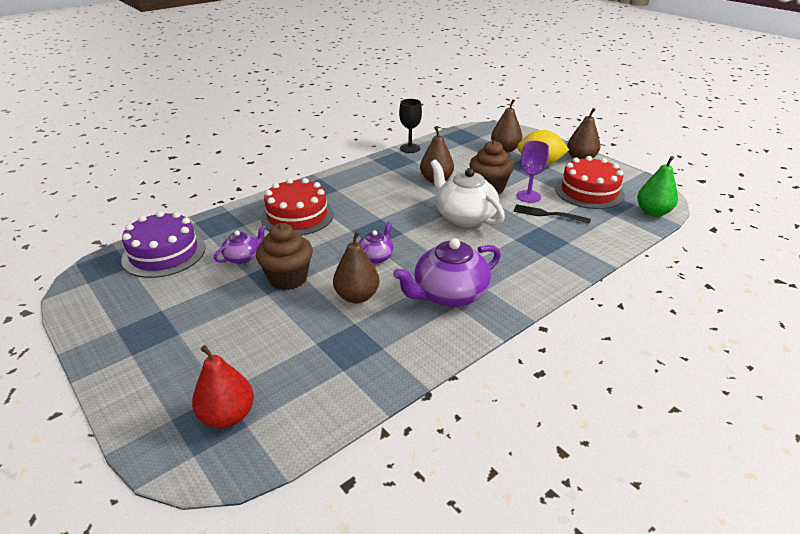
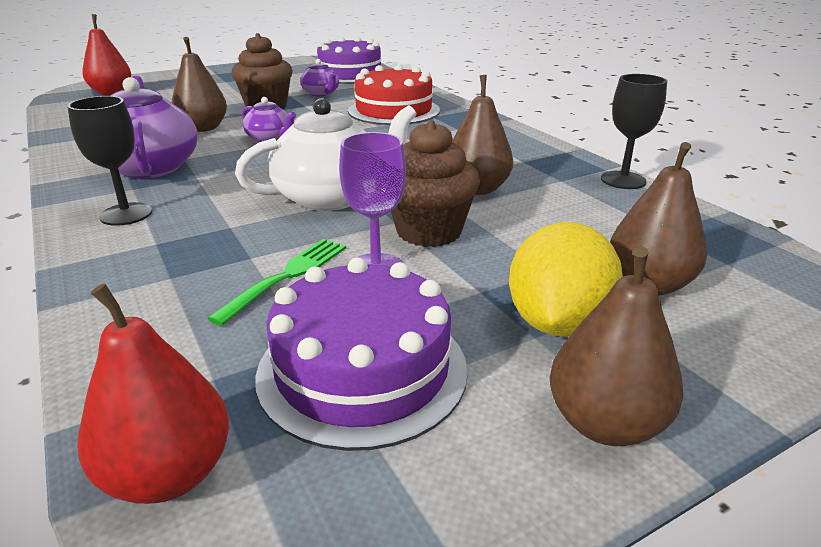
camera: 100 degrees right, 5 degrees down
black fork [513,204,591,224] -> green fork [208,239,346,326]
red cake [555,156,625,209] -> purple cake [255,258,468,451]
green pear [637,156,678,217] -> red pear [78,284,229,504]
none -> black goblet [67,96,152,226]

